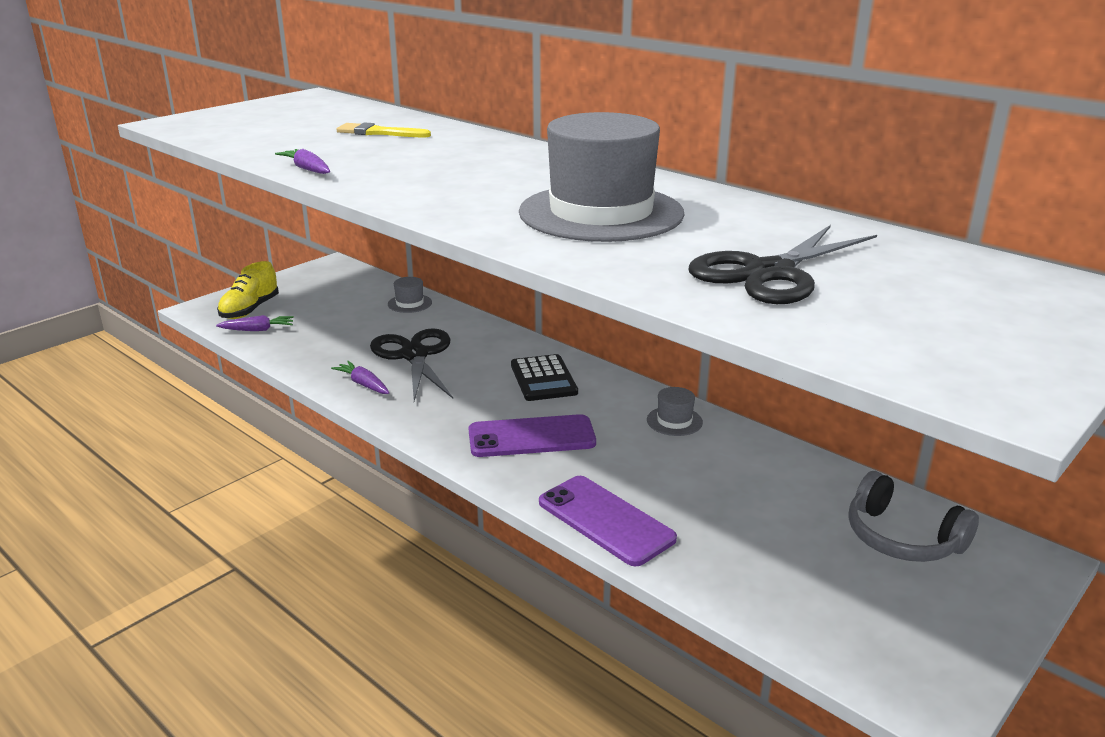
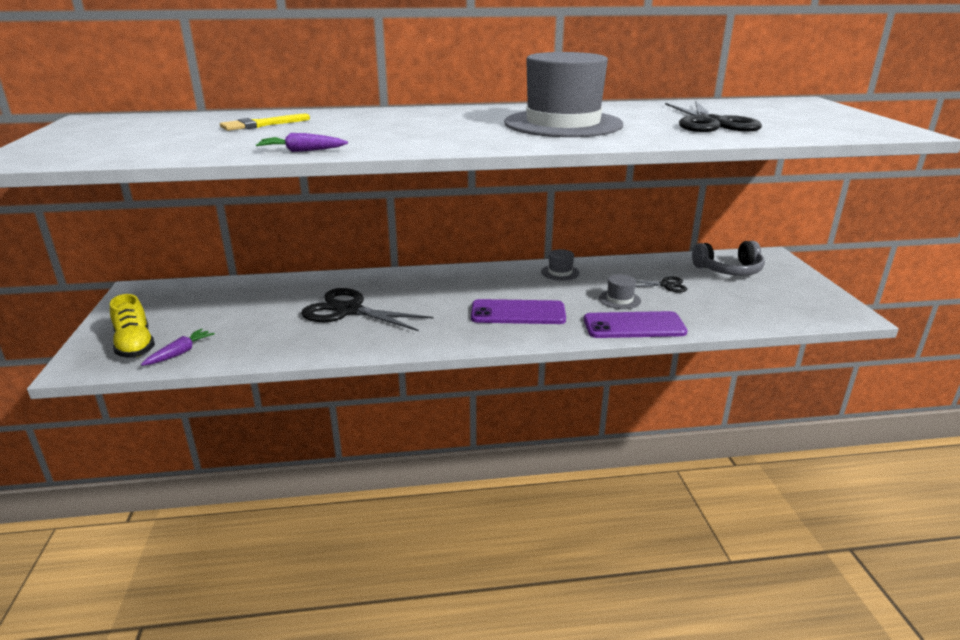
camera: 50 degrees left, 0 degrees up
purple carrot [331,361,389,394] -> none
grey hat [388,277,432,313] -> grey hat moved to [599,274,641,309]
purple phone [469,414,596,457] -> purple phone turned 60 degrees clockwise [471,299,566,324]
black calculator [511,354,578,401] -> none
none -> black scissors [635,276,687,292]

